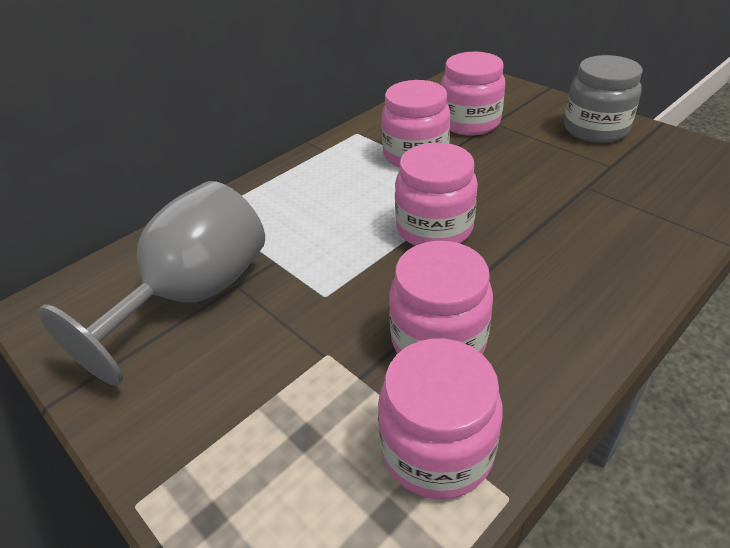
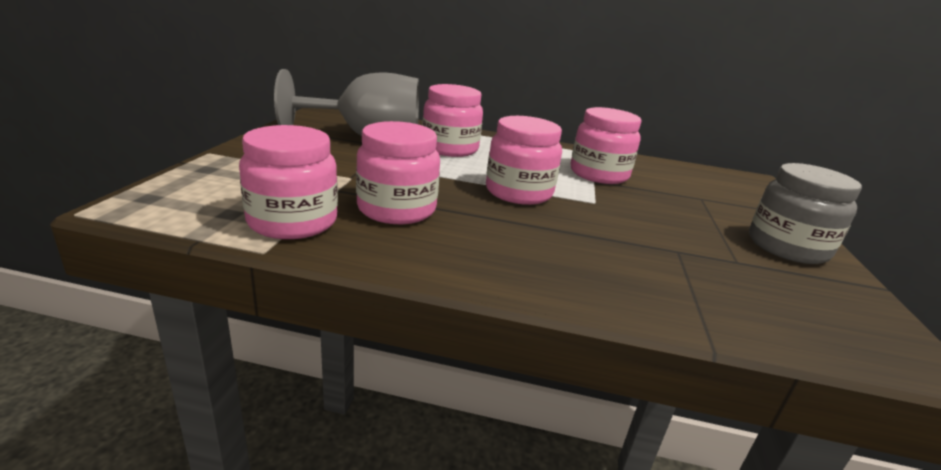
camera: 50 degrees right, 15 degrees down
pink jar [441,52,505,135] -> pink jar moved to [422,84,483,157]

